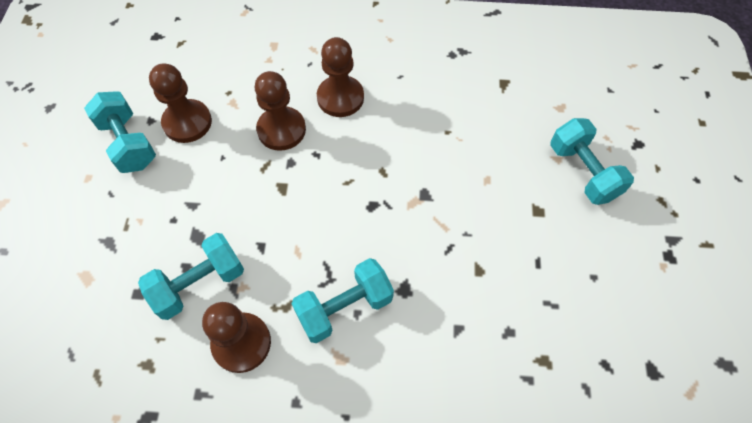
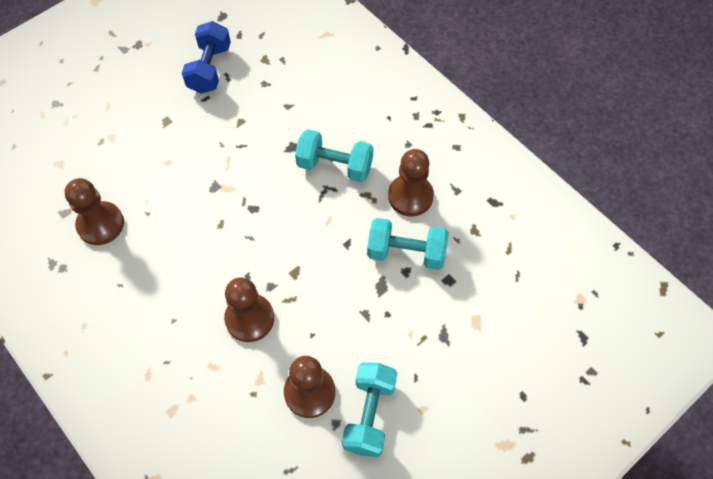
camera: 135 degrees left, 0 degrees up
brown pawn [317,37,364,117] -> brown pawn moved to [65,178,124,245]
turquoise dumbbell [550,118,634,205] -> none
none -> blue dumbbell [182,21,231,94]

